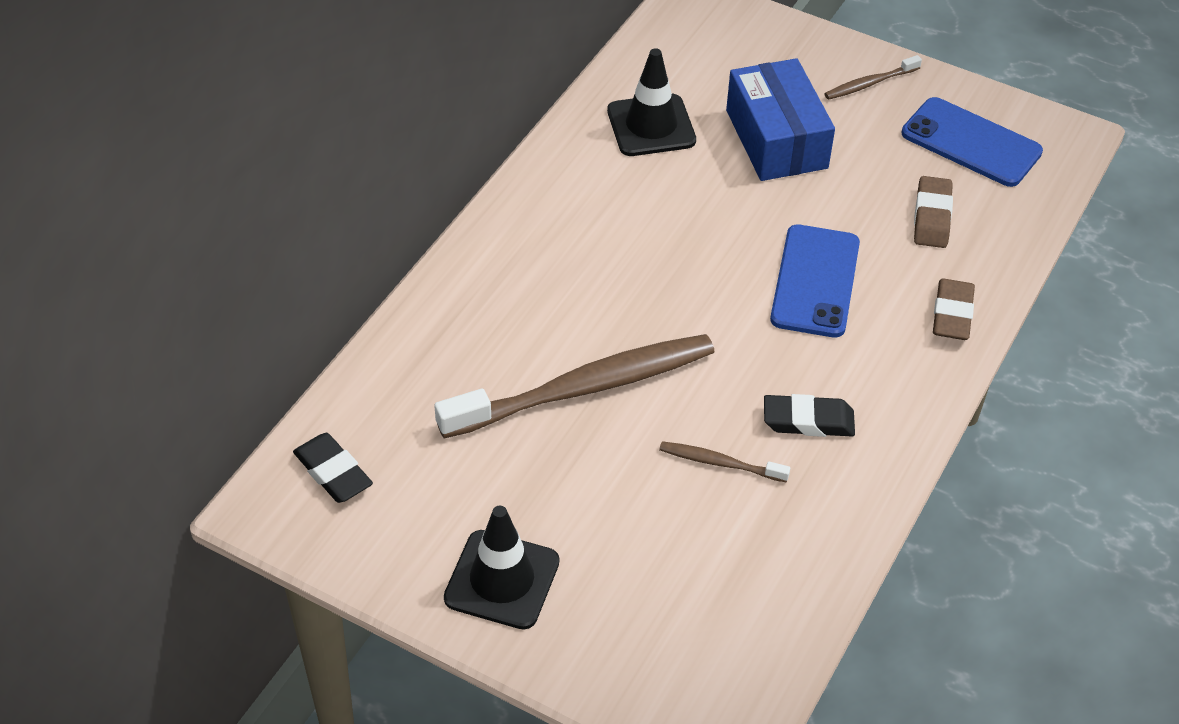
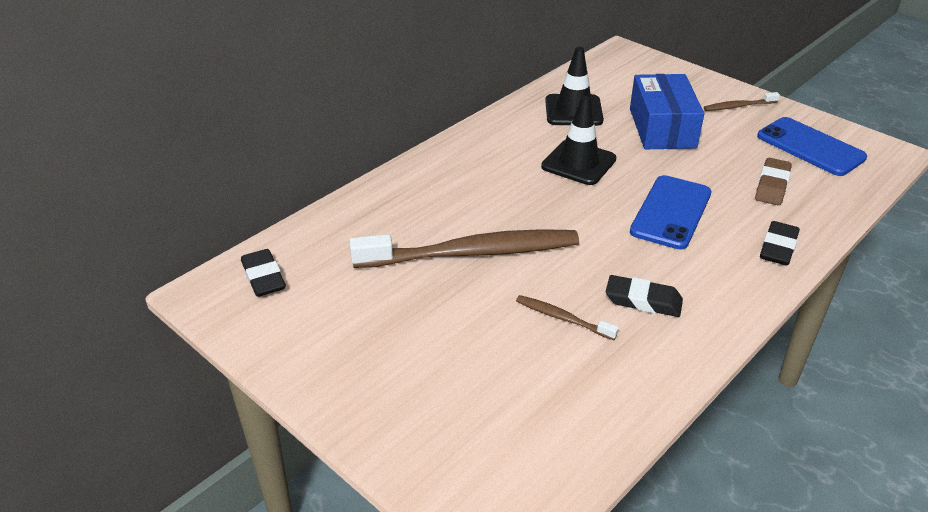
camera: 15 degrees right, 10 degrees down
black traffic cone [444,506,559,629] -> black traffic cone moved to [541,96,616,185]
brown eraser [933,279,975,340] -> black eraser [760,221,800,266]

